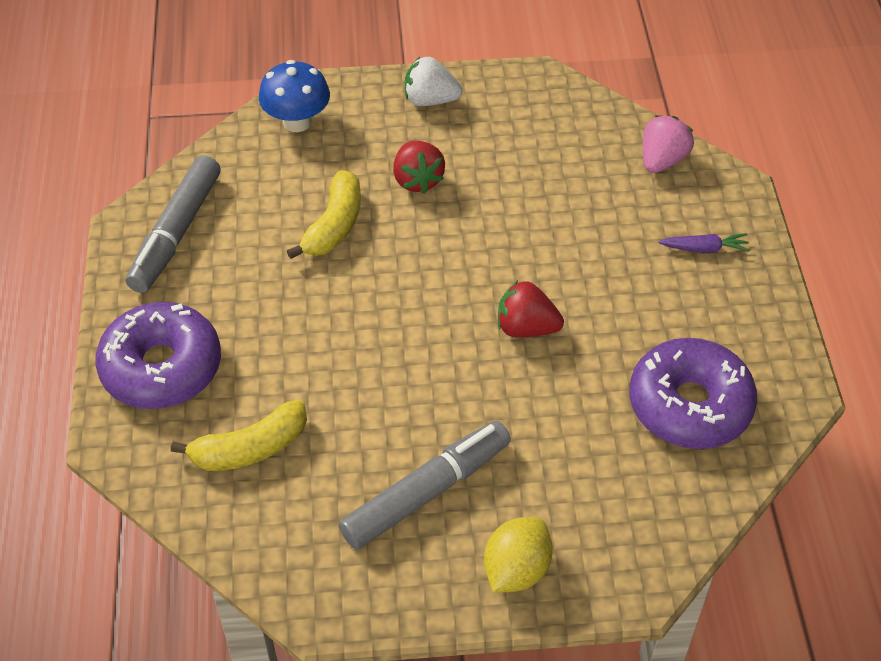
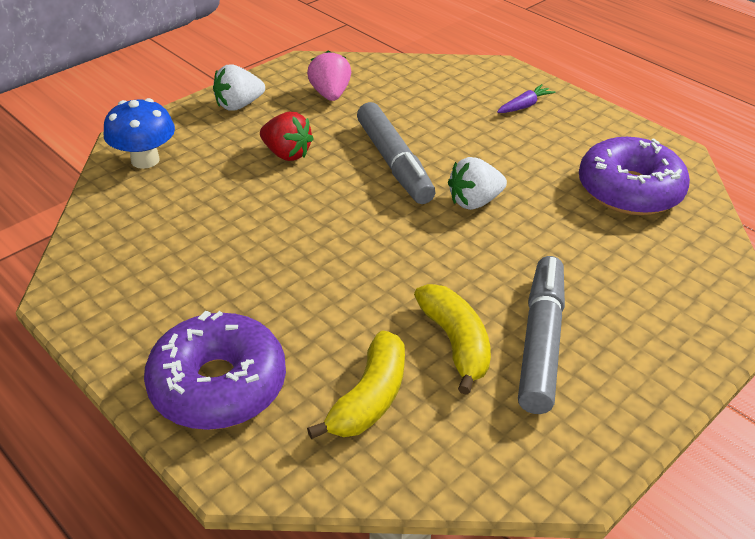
camera: 40 degrees left, 10 degrees down
grey marker [126,155,221,293] -> grey marker moved to [357,102,435,204]
yellow banana [287,170,361,259] -> yellow banana moved to [414,284,491,395]
yellow lemon [484,517,553,593] -> none
red strawberry [498,280,564,337] -> white strawberry [448,157,507,210]
pink strawberry [643,115,694,173] -> pink strawberry moved to [307,50,351,101]

